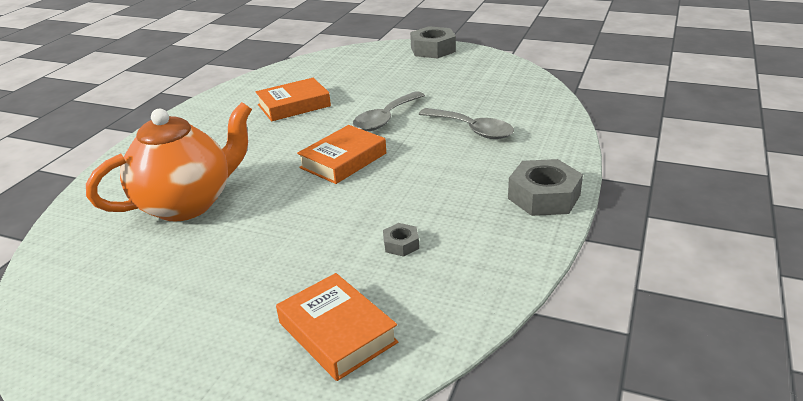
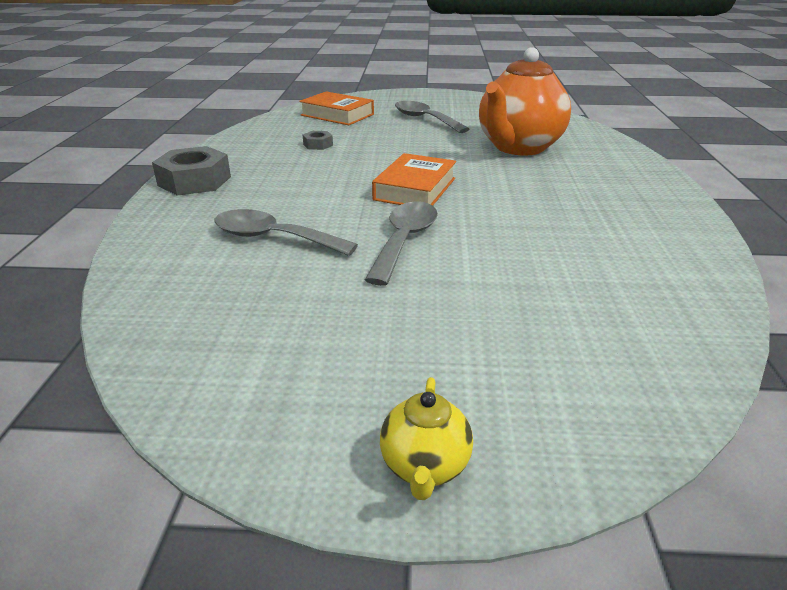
camera: 160 degrees right, 0 degrees up
orange book [255,78,331,121] -> none
grey nut [410,26,456,58] -> yellow teapot [380,377,473,500]
none -> grey spoon [395,101,469,133]

